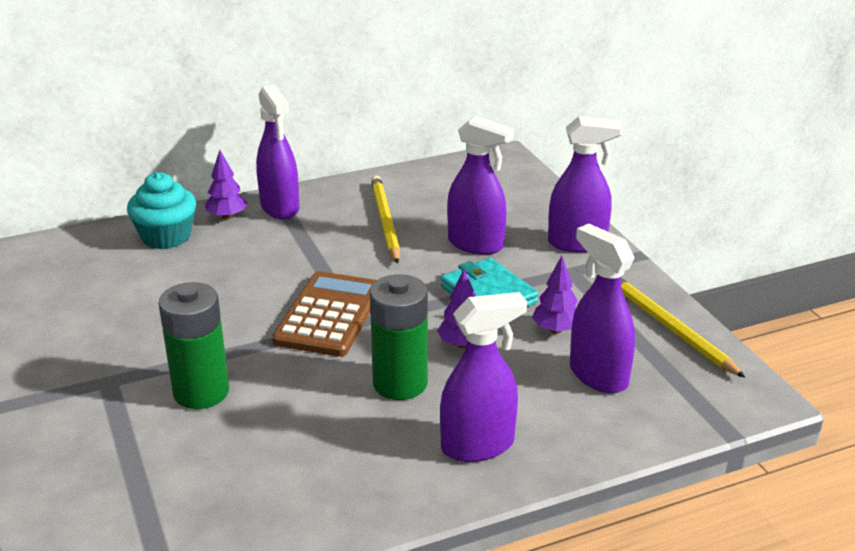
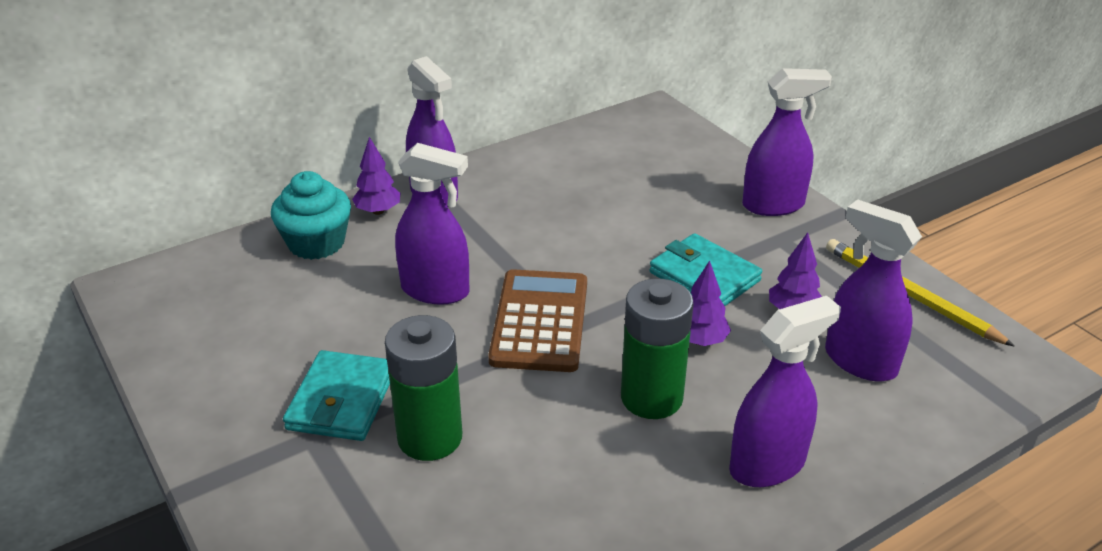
camera: 10 degrees left, 5 degrees up
yellow pencil [371,175,400,264] -> none
purple spray bottle [447,116,514,255] -> purple spray bottle moved to [395,143,470,305]
none -> turquoise wallet [283,350,390,441]

